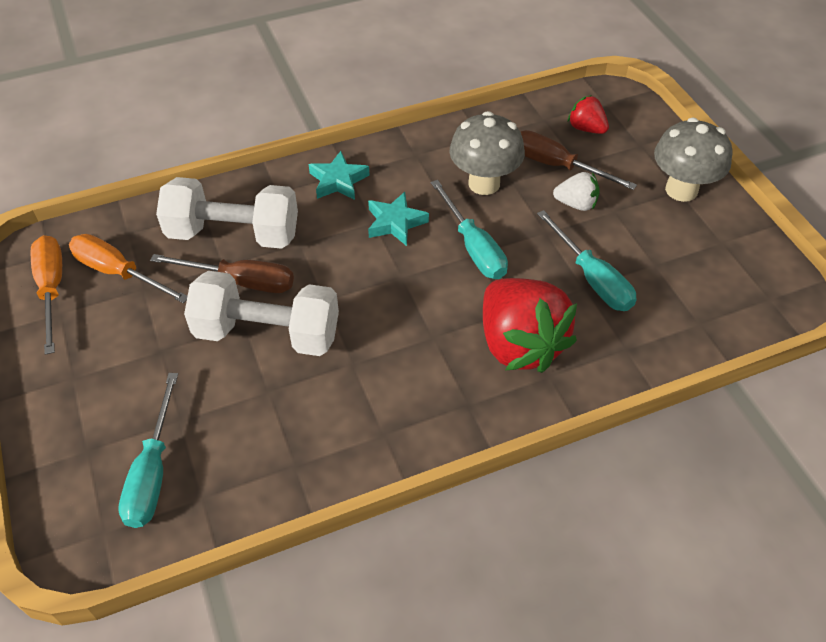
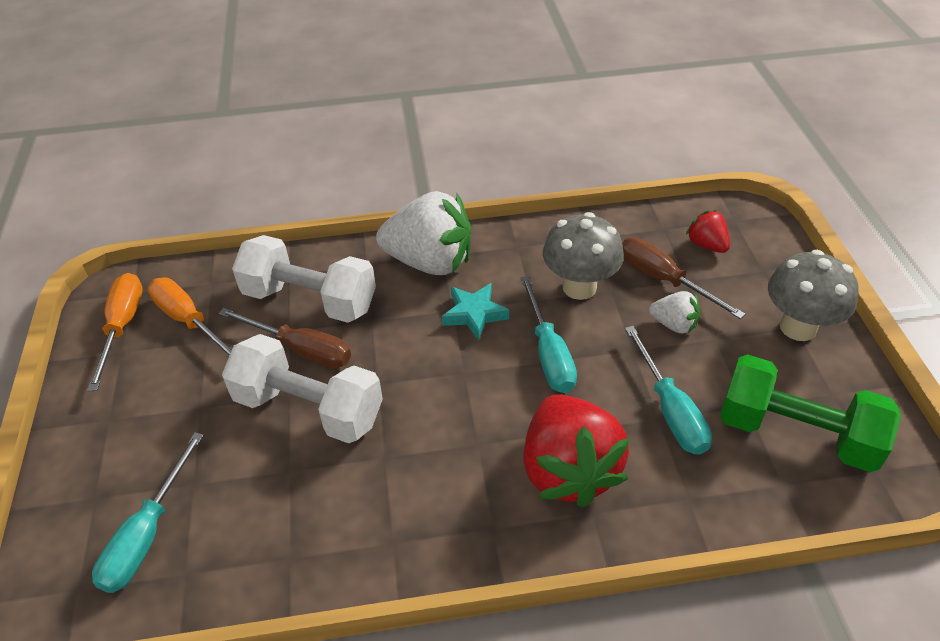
camera: 15 degrees right, 5 degrees down
turquoise star [309,151,369,200] -> white strawberry [376,191,471,275]
none -> green dumbbell [720,354,901,472]

